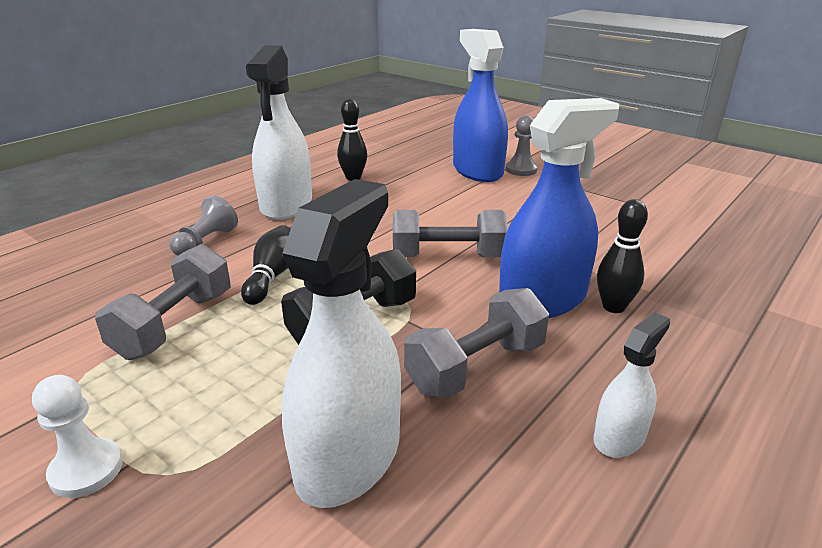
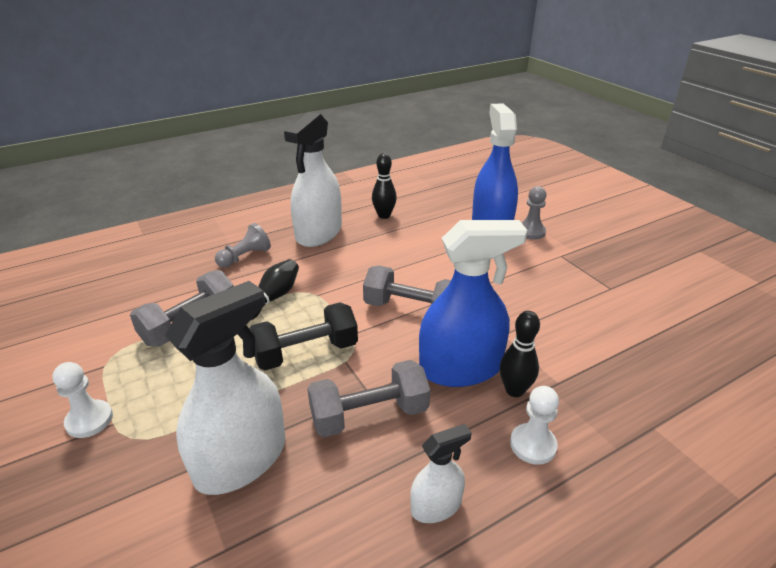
camera: 20 degrees right, 5 degrees up
none -> white pawn [510,386,559,465]

